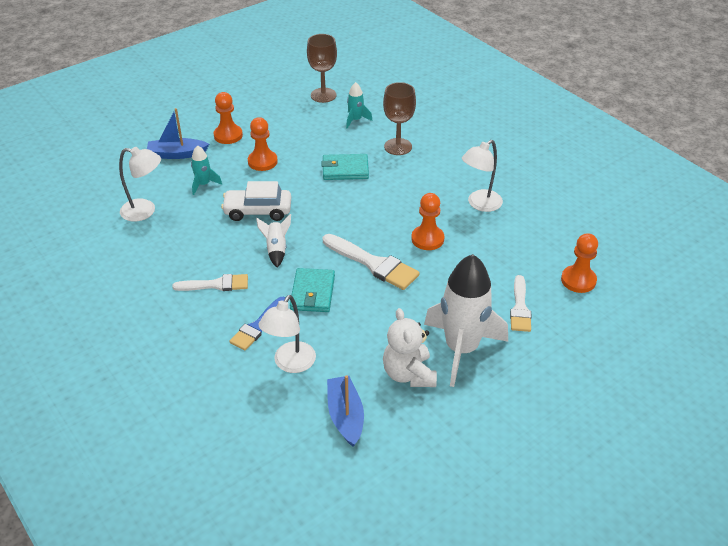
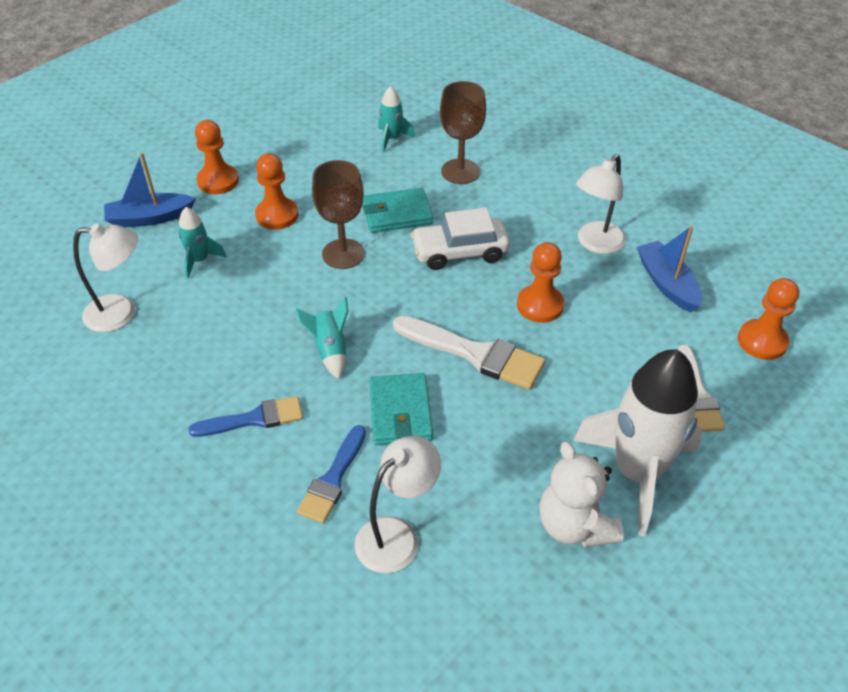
camera: 10 degrees left, 5 degrees up
white brush [172,274,248,291] -> blue brush [188,396,303,437]
white car [221,181,291,221] -> white car moved to [411,208,510,270]
white rocket [256,214,291,267] -> turquoise rocket [296,297,348,379]
white lamp [259,295,316,373] -> white lamp turned 150 degrees counterclockwise [355,436,441,573]
brown goblet [307,34,337,103] -> brown goblet moved to [312,160,365,269]
blue boat [327,375,364,447] -> blue boat moved to [637,226,702,312]

